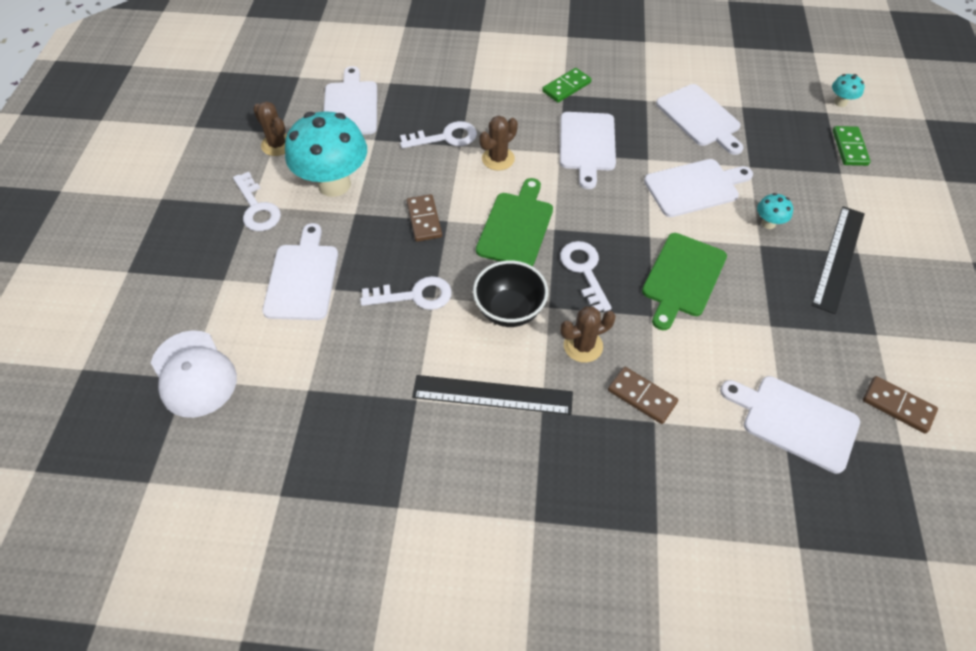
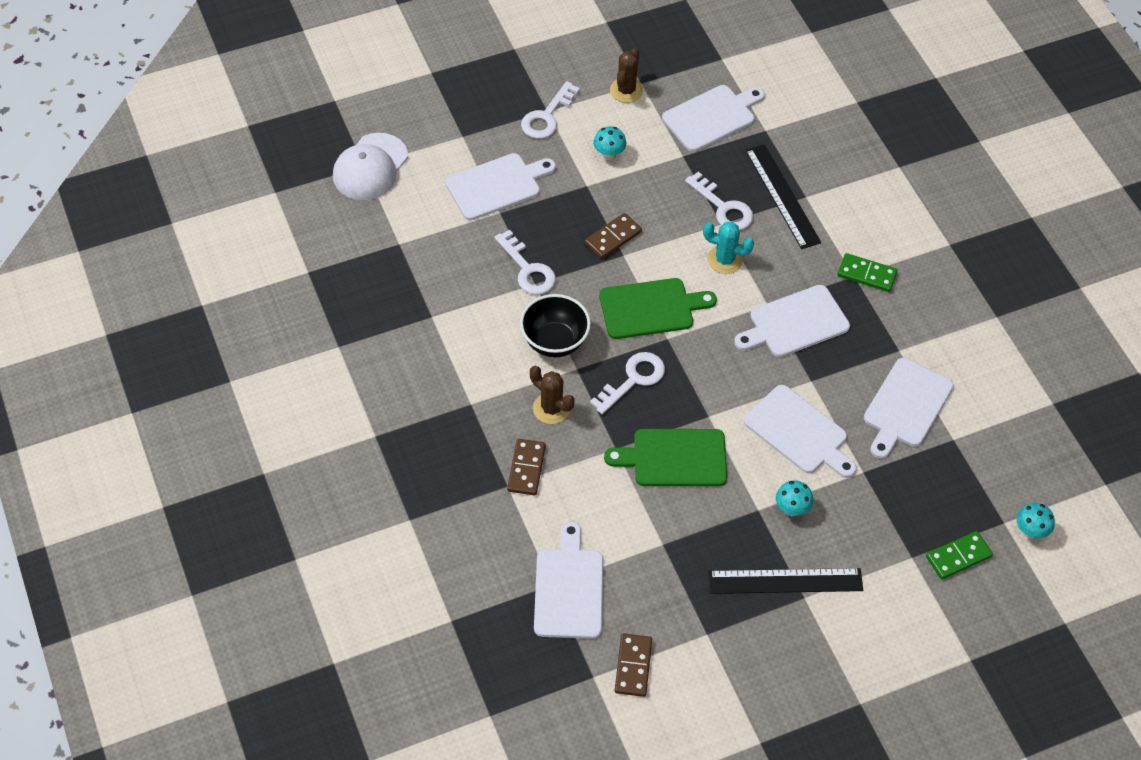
camera: 60 degrees right, 0 degrees up
turquoise mushroom [285,111,367,197] -> turquoise mushroom [593,126,626,160], size x0.42
black ruler [412,375,573,415] -> black ruler moved to [745,144,821,249]
brown cactus [479,116,518,171] -> turquoise cactus [703,222,754,274]

